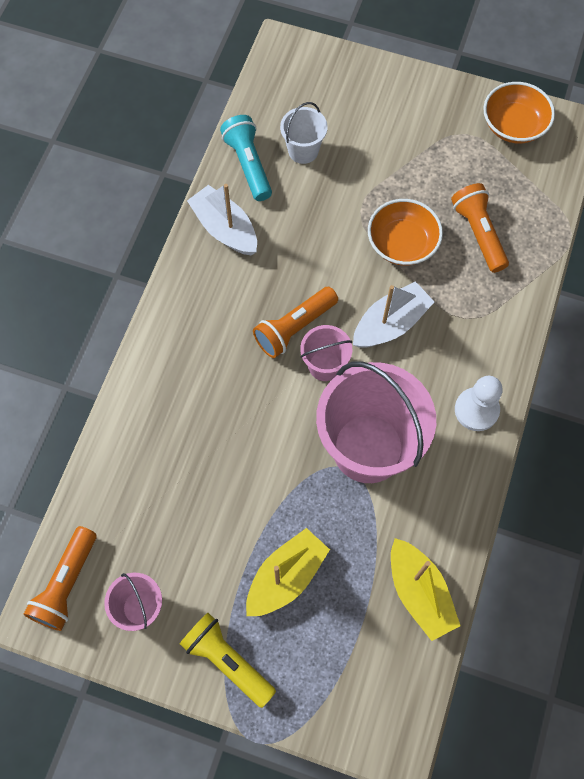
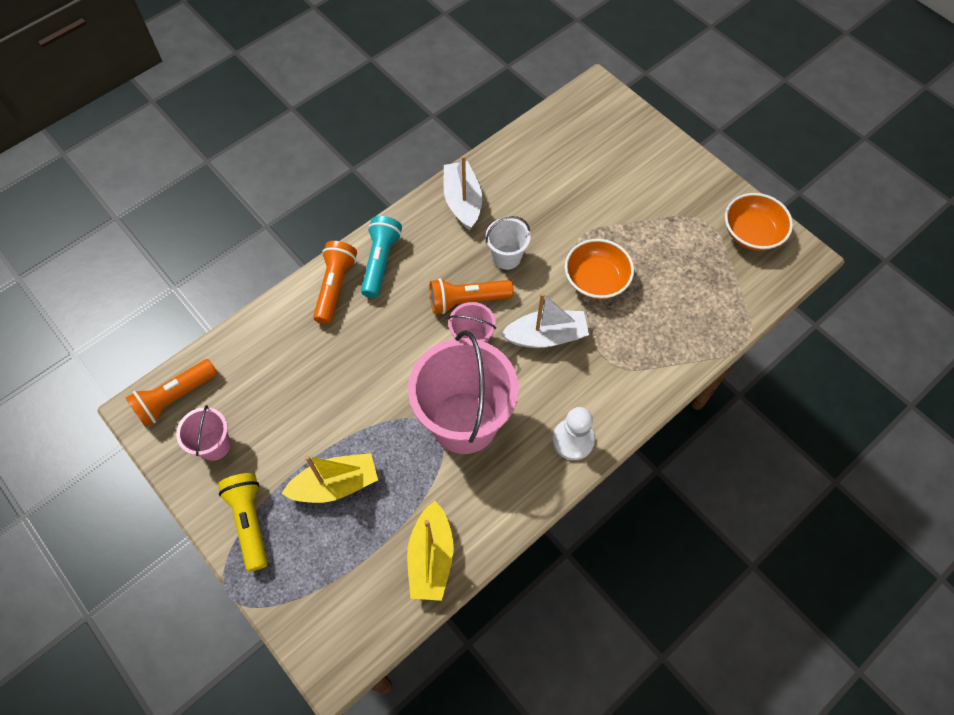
camera: 30 degrees right, 5 degrees down
turquoise flashlight [220,115,272,201] -> turquoise flashlight moved to [361,216,402,298]
white bucket [280,102,328,164] -> white bucket moved to [486,216,531,270]
orange flashlight [451,183,509,273] -> orange flashlight moved to [313,241,357,324]

